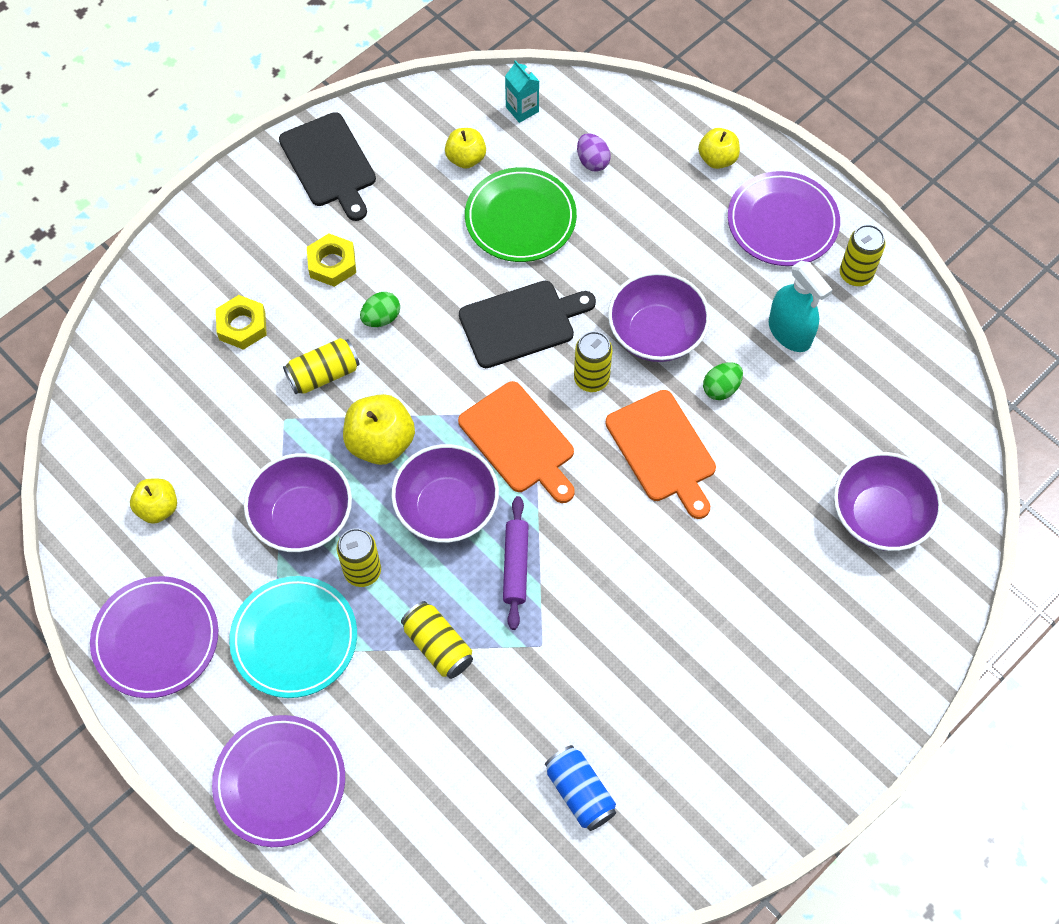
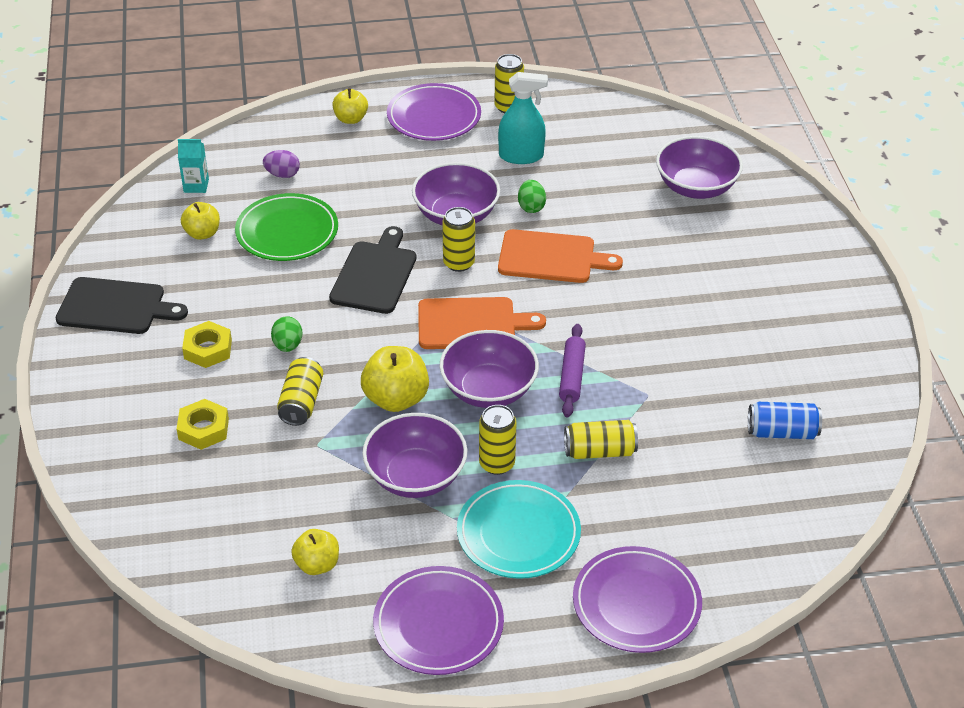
camera: 55 degrees left, 20 degrees down
purple rolling pin [503,496,529,630] -> purple rolling pin turned 60 degrees clockwise [559,324,586,417]

